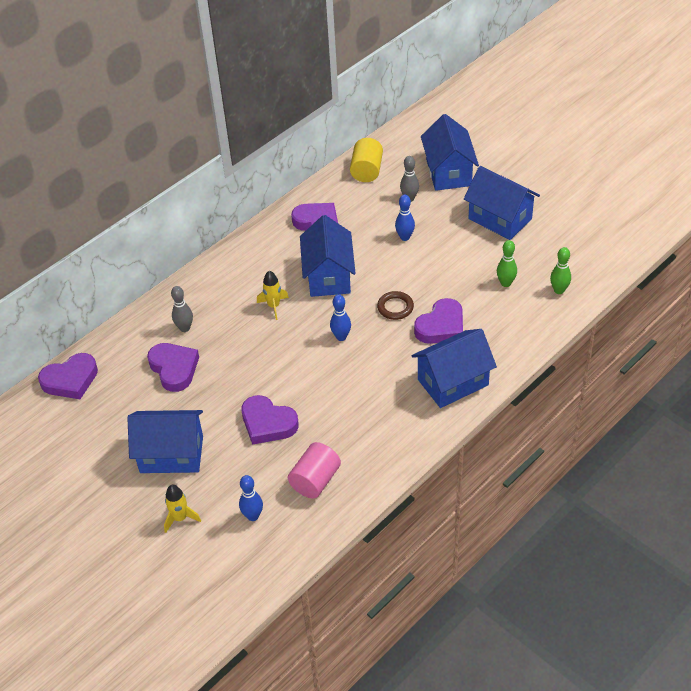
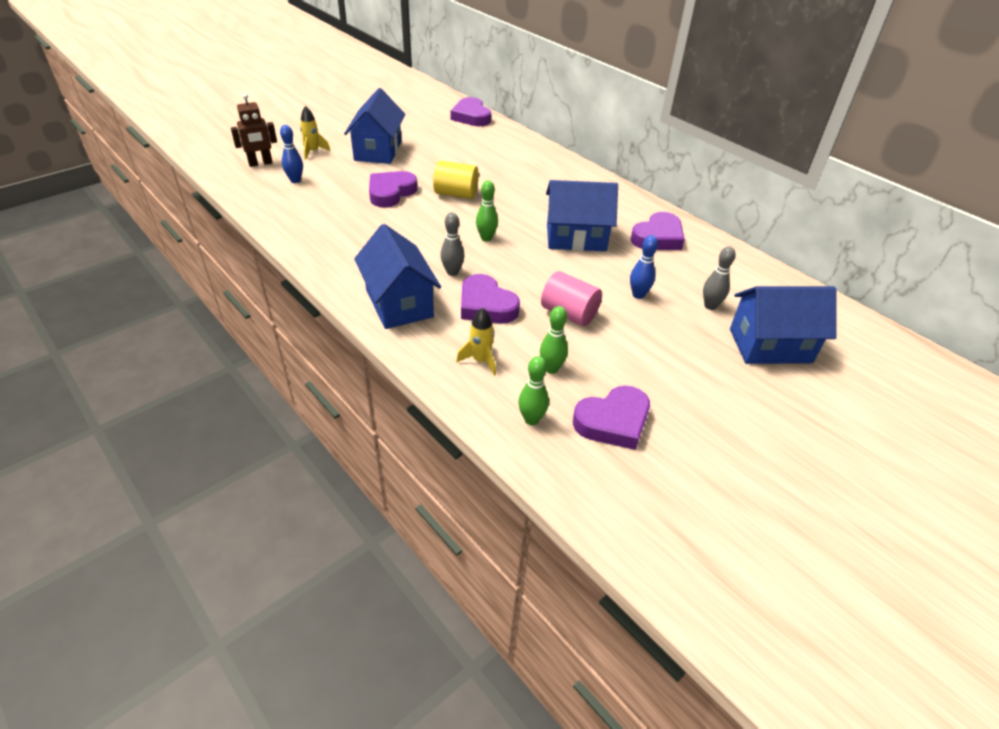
camera: 90 degrees right, 5 degrees down
purple heart [147,343,199,392] -> purple heart moved to [573,385,650,450]
grey bowling pin [171,286,193,332] -> grey bowling pin moved to [440,212,465,276]
yellow rocket [257,271,289,320] -> yellow rocket moved to [456,307,496,376]
pink cylinder [288,442,341,499] -> pink cylinder moved to [541,271,602,326]
blue bowling pin [330,294,351,341] -> green bowling pin [476,180,498,242]
yellow cylinder [350,138,383,182] -> yellow cylinder moved to [433,161,479,199]
brown ring [377,291,414,320] -> none
blue house [464,166,540,240] -> none
none -> brown robot [231,93,277,167]

